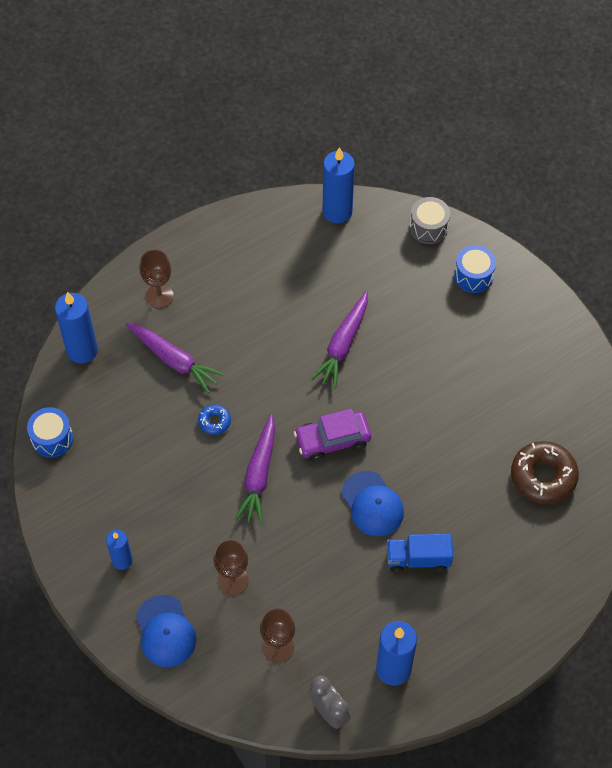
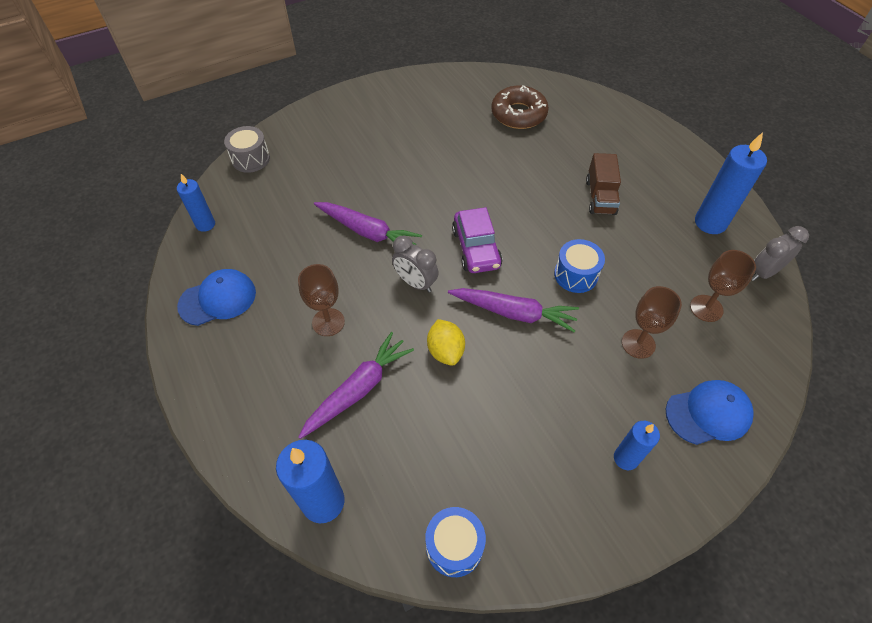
camera: 85 degrees left, 5 degrees down
brown goblet [139,249,174,308] -> brown goblet moved to [298,264,345,336]
blue donut [198,404,231,435] -> yellow lemon [427,319,465,366]
blue candle [323,147,355,223] -> blue candle [177,174,215,232], size x0.61
blue cap [341,471,404,536] -> blue cap moved to [177,269,256,326]
blue truck [387,534,453,573] -> brown truck [586,153,621,215]
blue drum [454,245,496,293] -> blue drum moved to [554,239,605,293]
none -> grey clock [392,236,439,293]

